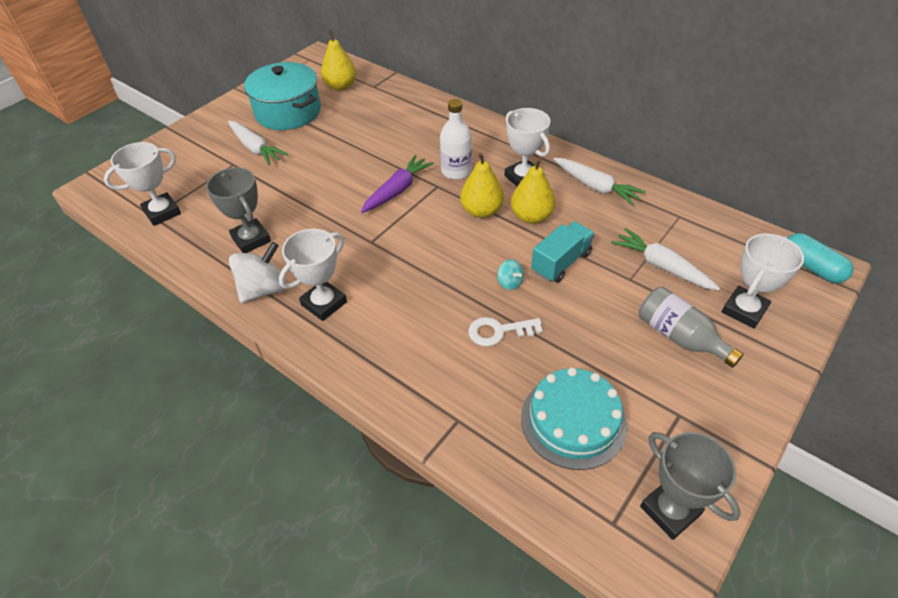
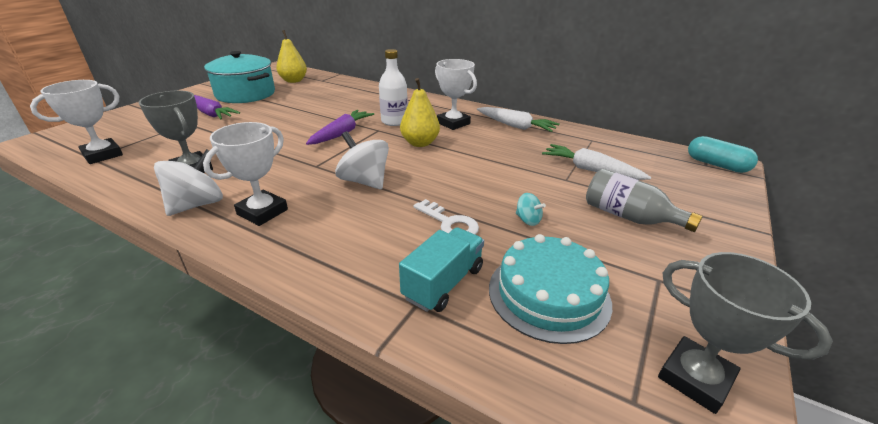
camera: 10 degrees left, 15 degrees down
white carrot [228,121,288,165] -> purple carrot [194,95,240,120]
white key [468,317,543,346] -> white key turned 120 degrees counterclockwise [413,199,479,235]
turquoise spinning top [497,259,524,290] -> turquoise spinning top moved to [516,193,546,226]
yellow pear [511,158,555,224] -> none
turquoise truck [531,221,595,283] -> turquoise truck moved to [399,227,484,312]
white trophy [722,233,804,329] -> none
none -> white spinning top [335,131,389,189]

